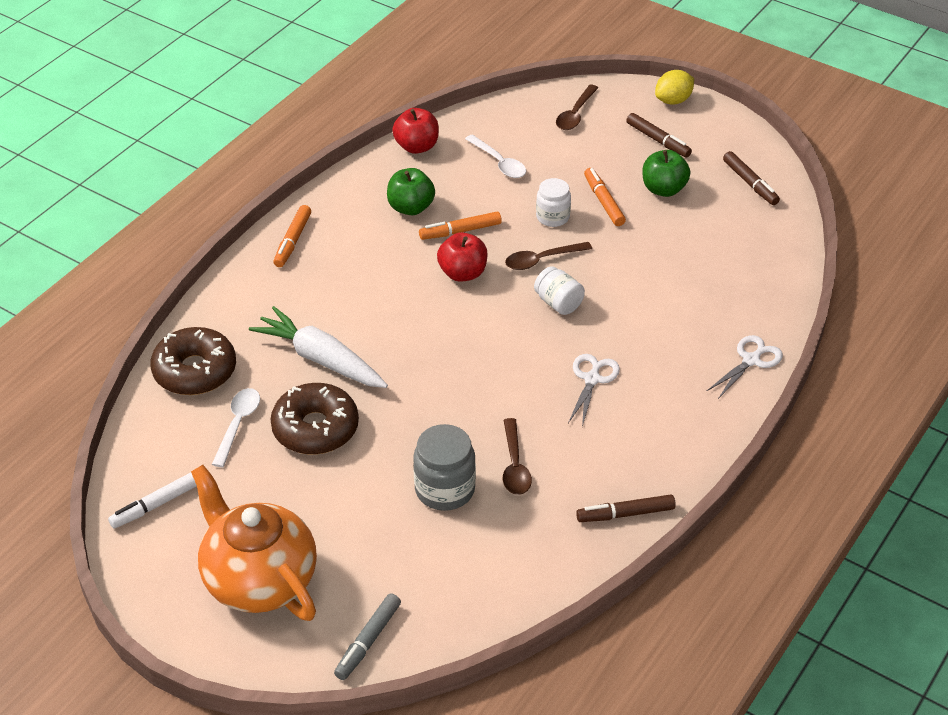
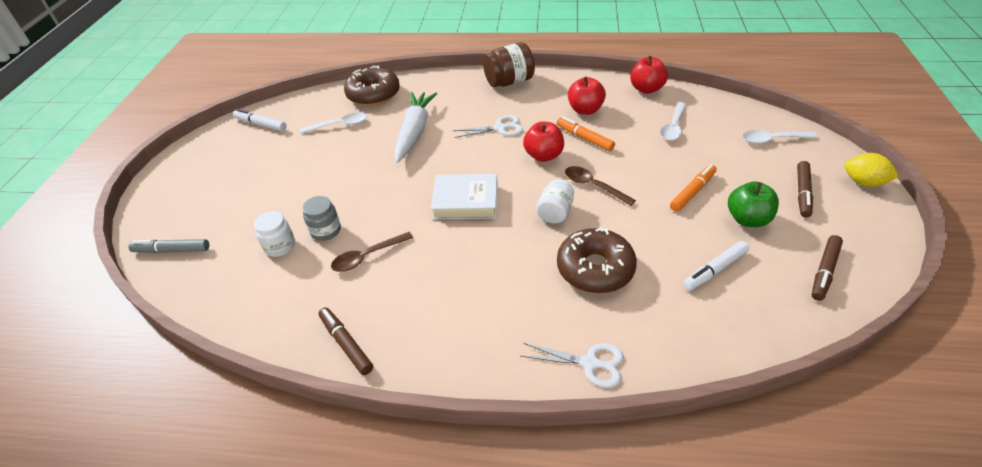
camera: 65 degrees right, 0 degrees up
orange teapot [191,465,317,621] -> none
brown donut [270,383,359,455] -> brown donut moved to [557,227,637,293]
orange marker [273,205,311,267] -> brown jar [483,42,535,87]
green apple [387,168,435,215] -> red apple [568,77,606,115]
grey jar [413,424,476,511] -> grey jar [302,196,341,241], size x0.66
white jar [536,178,571,227] -> white jar moved to [254,211,295,257]
brown spoon [556,85,598,130] -> white spoon [742,130,818,144]
white scissors [568,354,620,427] -> white scissors moved to [453,115,523,138]
none -> white book [431,174,498,219]
none -> white marker [683,241,749,291]

